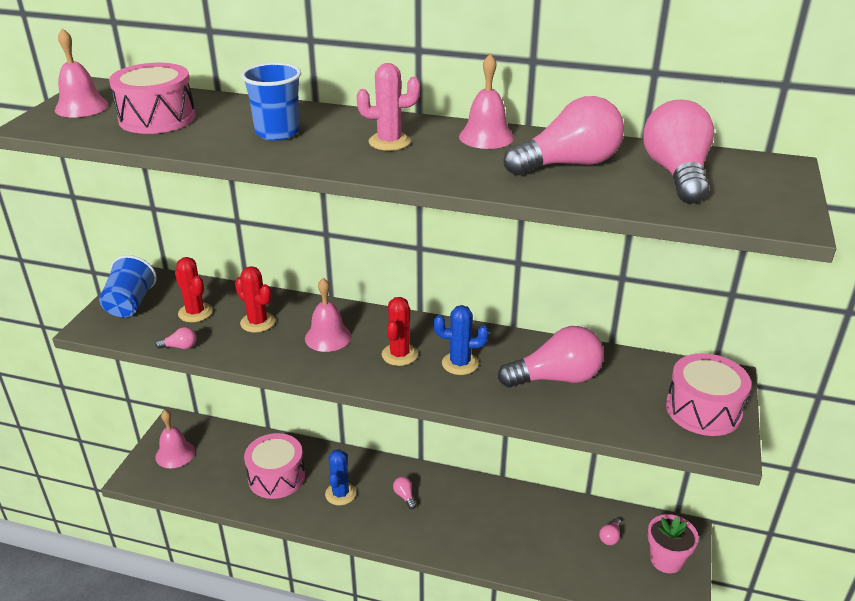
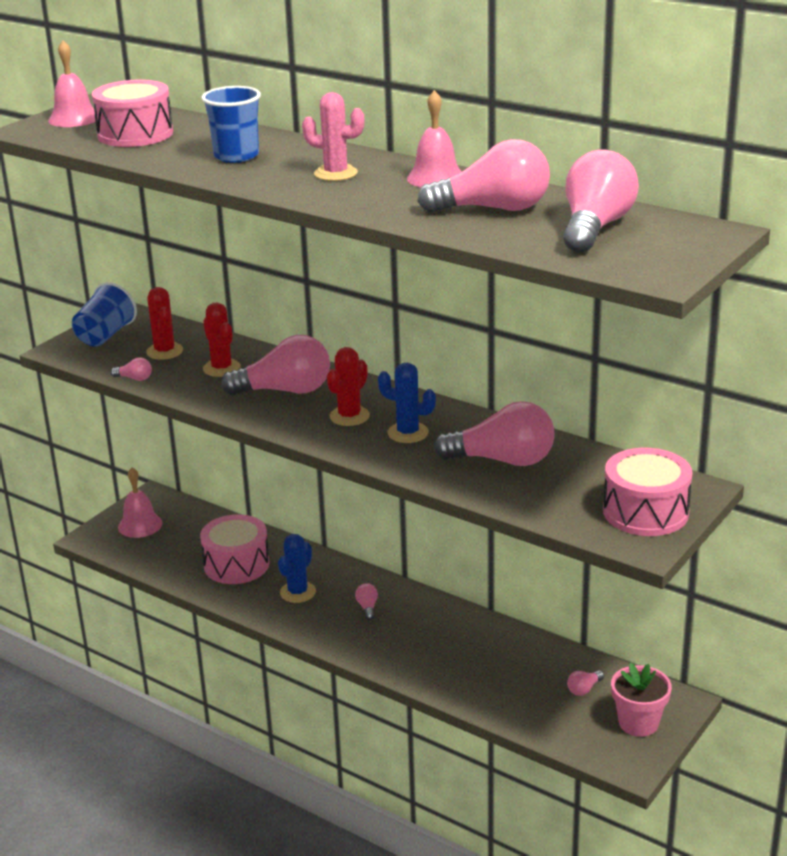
camera: 20 degrees right, 5 degrees down
pink bell [305,278,351,352] -> pink light bulb [221,335,330,396]

